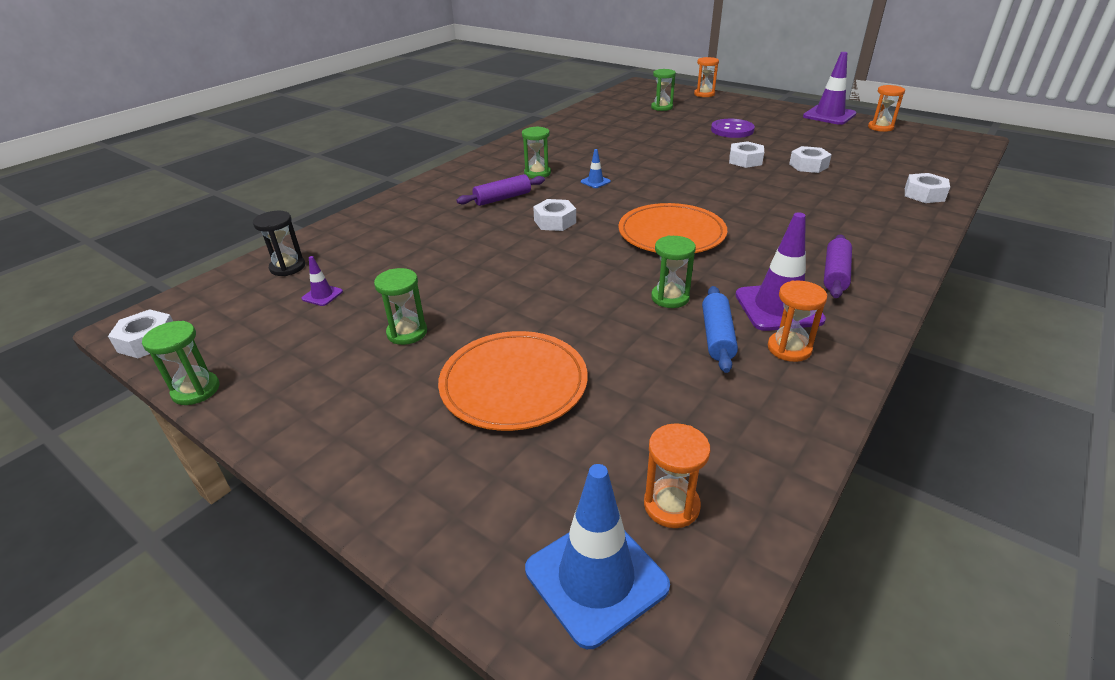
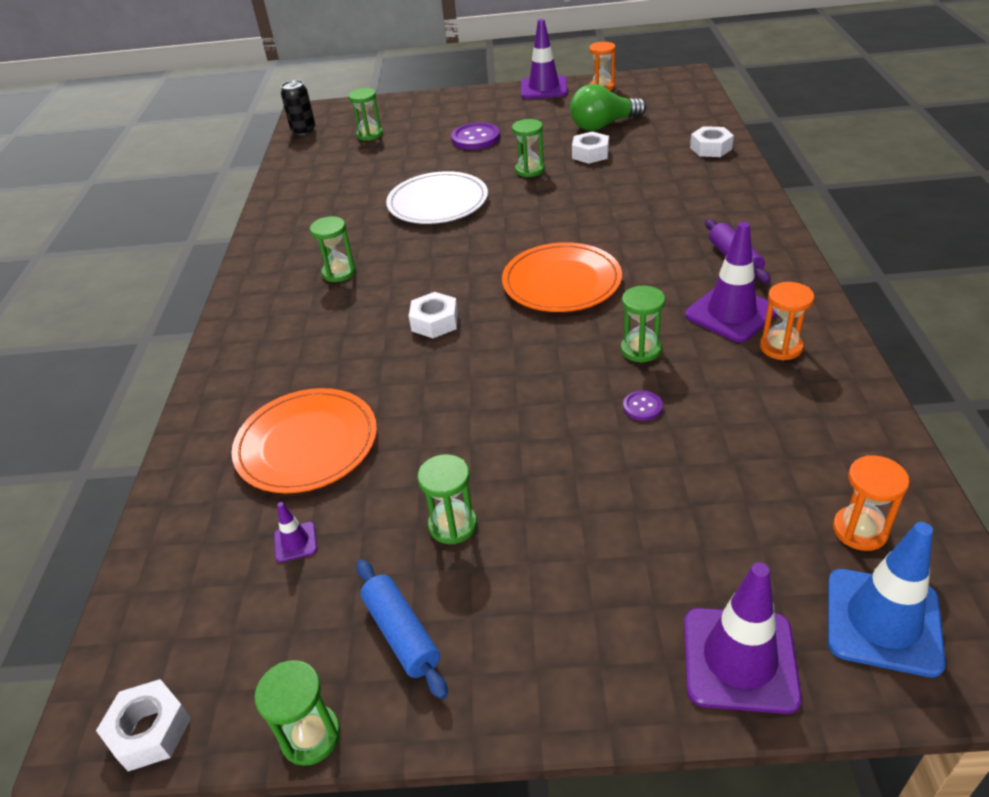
camera: 35 degrees left, 5 degrees up
black hourglass [253,211,305,276] -> none
orange plate [438,331,588,431] -> orange plate moved to [231,388,377,493]
purple rolling pin [456,174,545,206] -> none
blue traffic cone [581,149,611,188] -> none
orange hourglass [694,57,719,97] -> none
blue rolling pin [702,286,738,373] -> blue rolling pin moved to [356,559,448,699]
white nut [729,141,764,168] -> green hourglass [512,119,545,177]
none -> black can [281,80,316,136]
none -> white plate [386,171,488,224]
none -> green light bulb [570,84,646,131]
none -> purple button [623,390,663,421]
none -> purple traffic cone [684,562,802,714]

